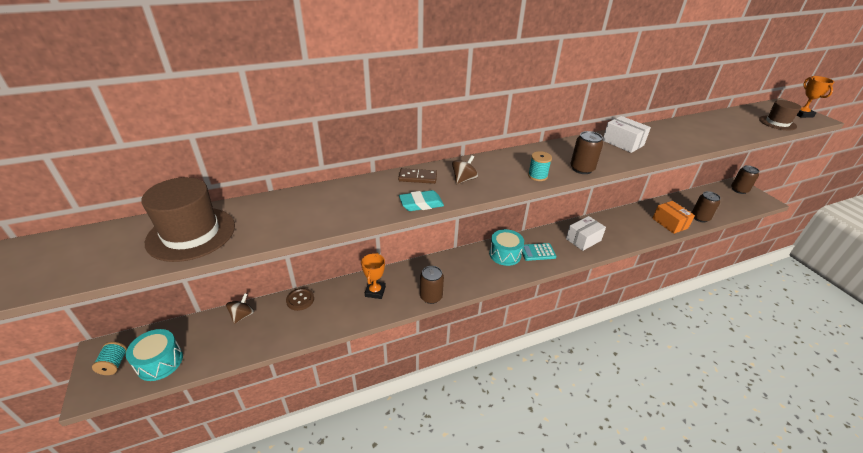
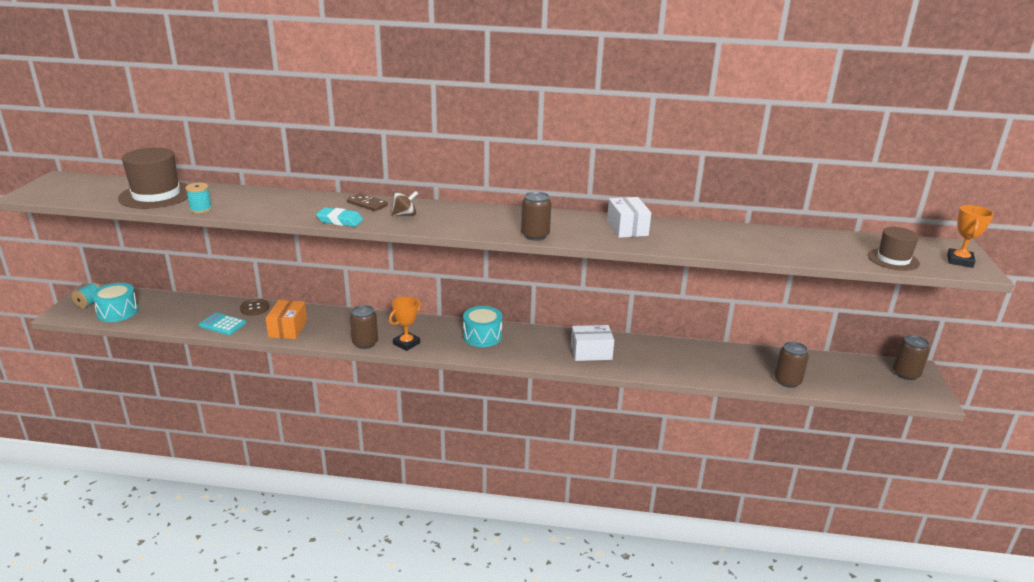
camera: 30 degrees right, 10 degrees down
brown spinning top [226,293,254,324] -> none
orange trophy [361,253,386,299] -> orange trophy moved to [389,297,421,351]
turquoise calculator [522,243,556,261] -> turquoise calculator moved to [199,313,246,335]
turquoise spool [528,151,552,181] -> turquoise spool moved to [185,183,212,213]
orange box [652,201,695,234] -> orange box moved to [266,300,307,339]

